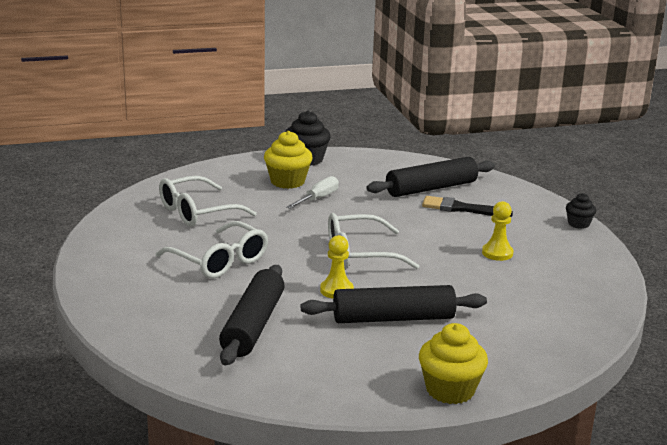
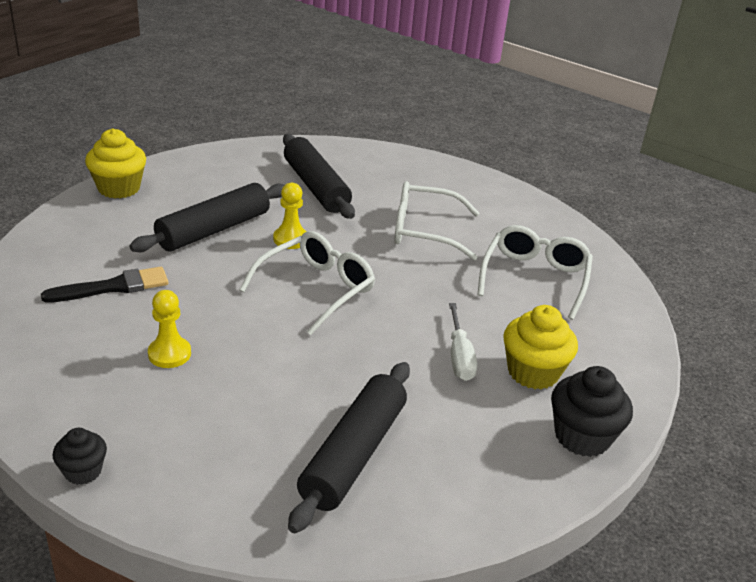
camera: 140 degrees right, 10 degrees up
black brush [422,196,513,217] -> black brush moved to [41,267,168,303]

